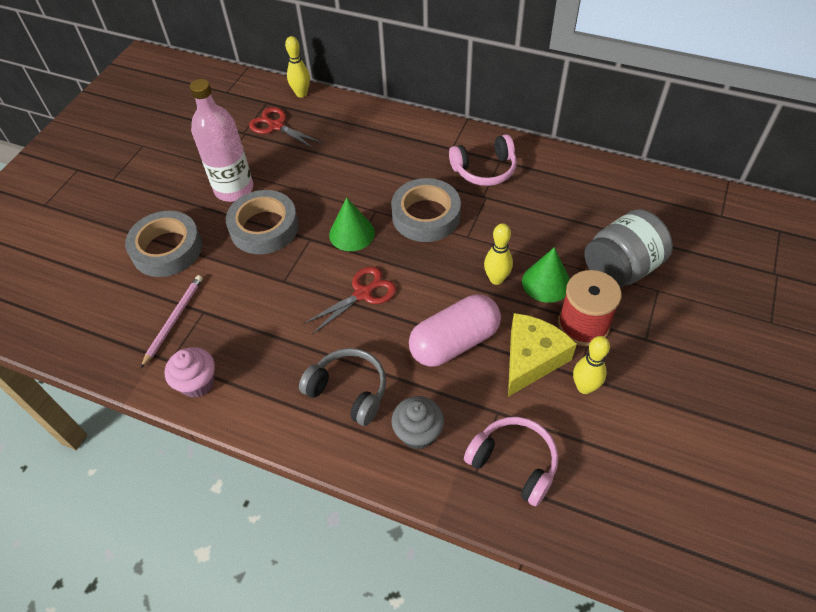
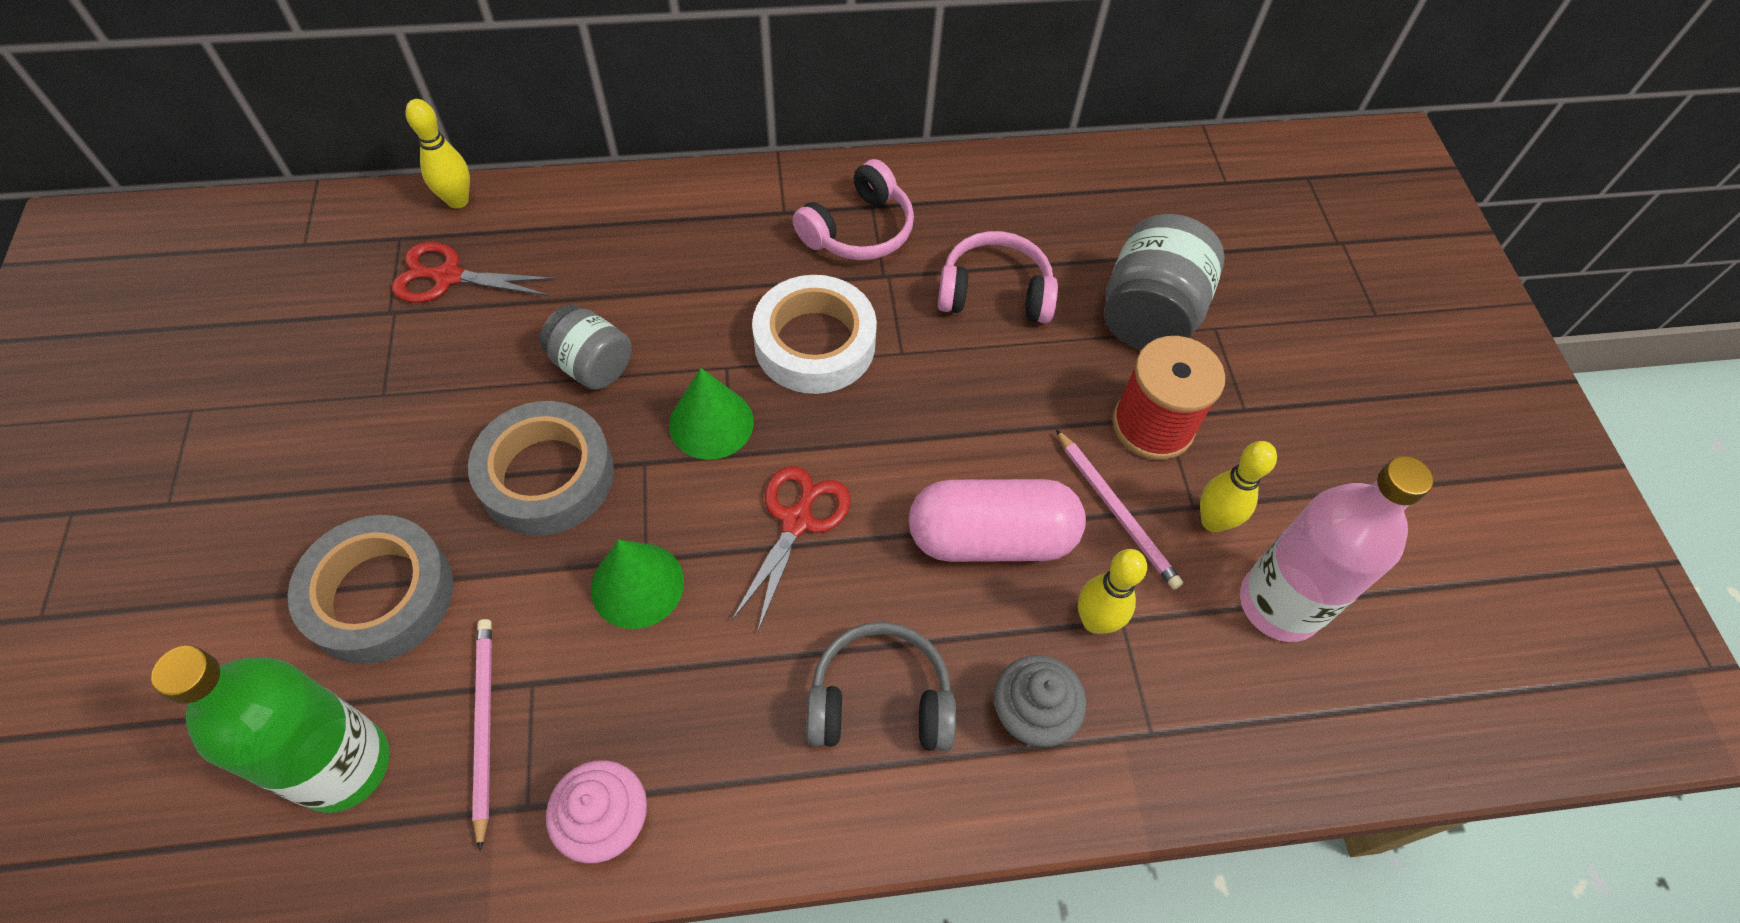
camera: 35 degrees left, 5 degrees up
pink bottle [190,79,253,202] -> pink bottle moved to [1240,456,1433,642]
grey tape [391,178,461,242] -> white tape [752,275,877,394]
pink capsule [409,295,501,367] -> pink capsule turned 60 degrees clockwise [909,479,1086,562]
pink headphones [464,417,558,506] -> pink headphones moved to [938,231,1058,323]
yellow bowling pin [484,223,513,285] -> yellow bowling pin moved to [1078,549,1147,634]
yellow cheese [508,313,577,397] -> pink pencil [1056,429,1183,589]
green cone [522,247,570,303] -> green cone moved to [591,540,684,629]
none -> green bottle [151,645,390,813]
none -> grey jar [539,304,632,390]

